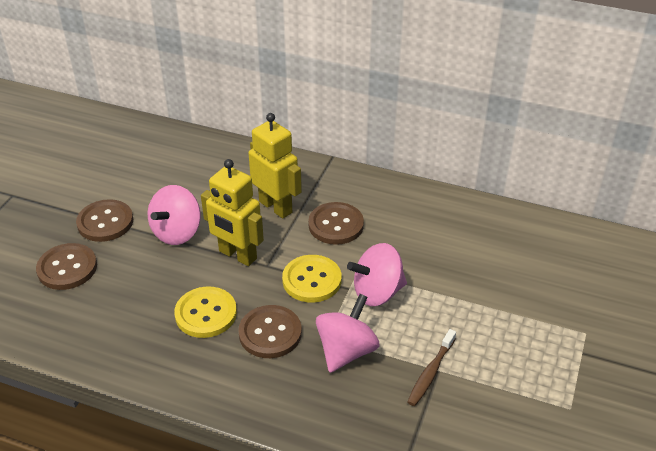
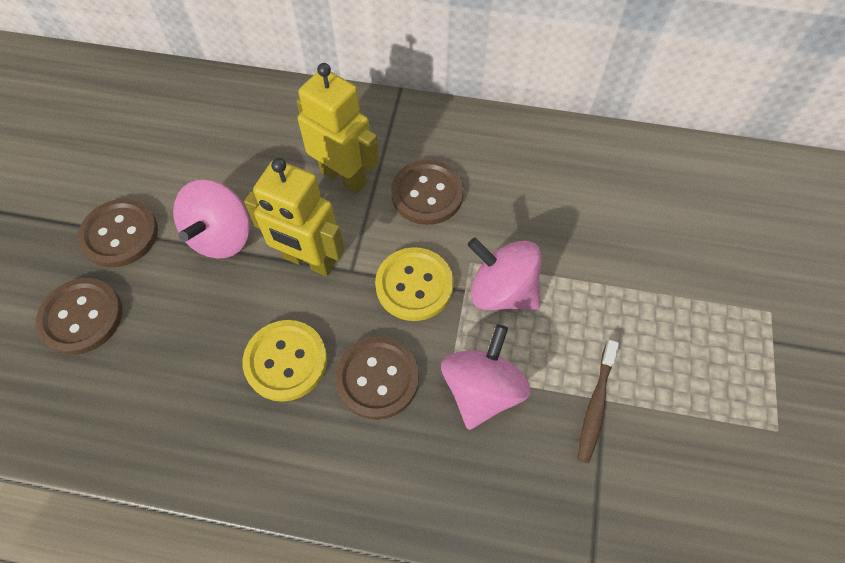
camera: 10 degrees left, 20 degrees up
pink spinning top [347,243,407,306] -> pink spinning top turned 60 degrees clockwise [468,237,541,310]

